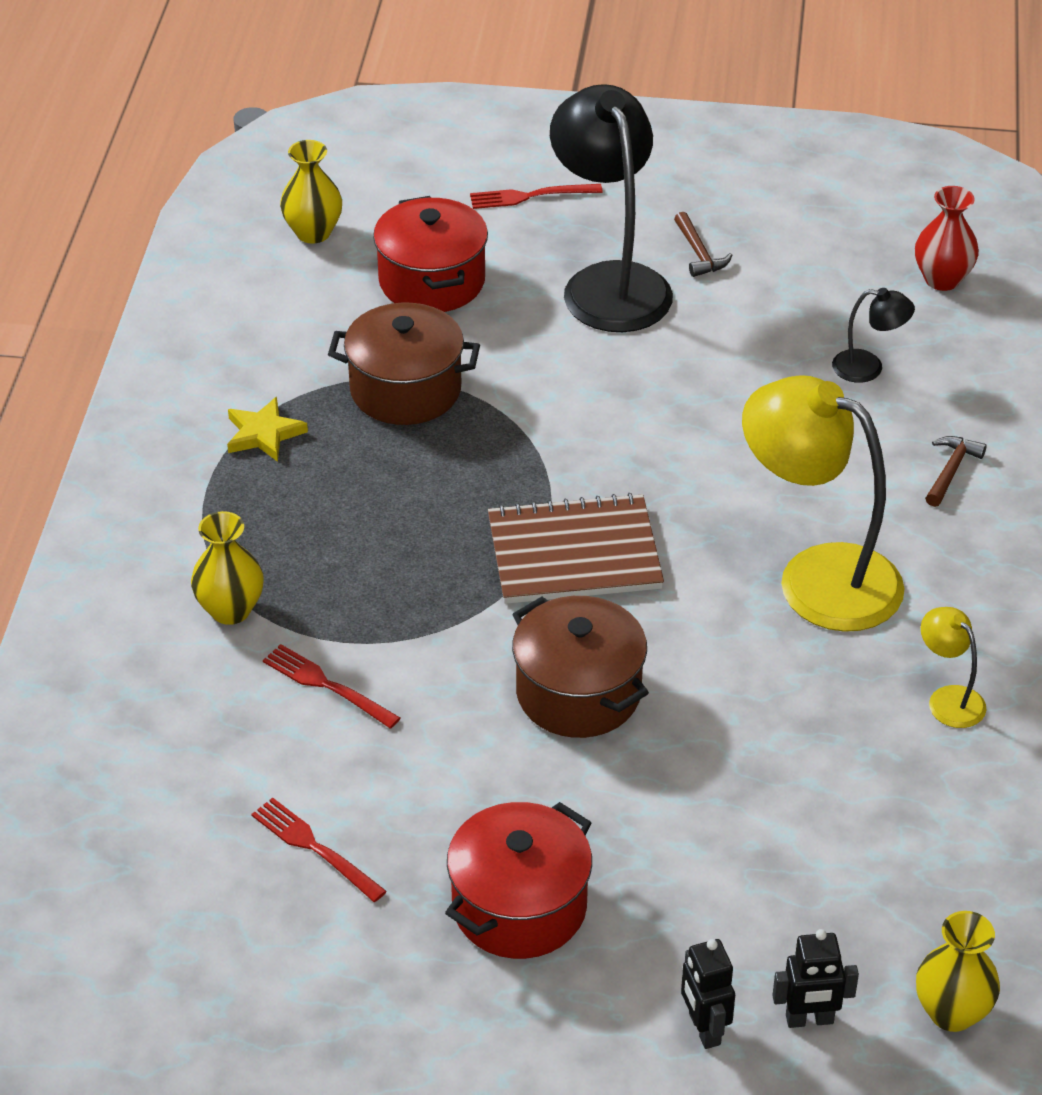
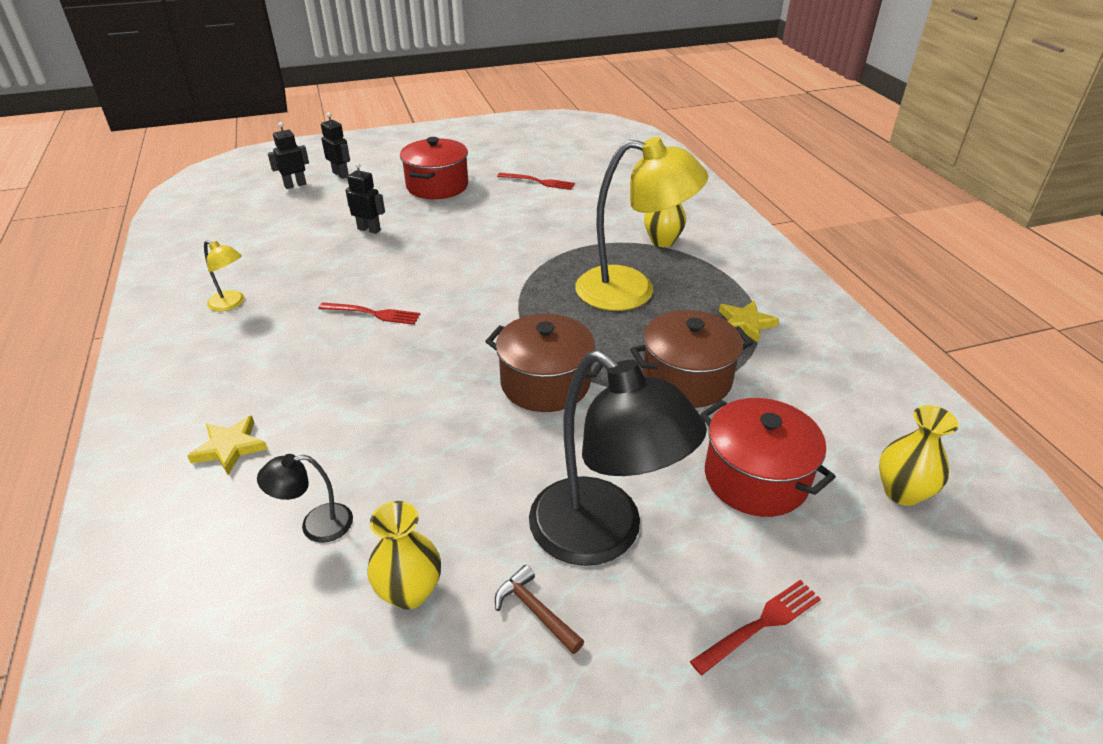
camera: 155 degrees right, 5 degrees down
red fork [263,644,400,729] -> red fork moved to [319,302,420,325]
brown notebook [488,493,664,604] -> none
brown pot [512,596,649,738] -> brown pot moved to [485,314,603,412]
yellow lamp [742,375,905,632] -> yellow lamp moved to [575,137,708,311]
red vase [915,186,979,291] -> none
yellow vase [916,911,1000,1032] -> yellow vase moved to [367,501,441,610]
brown hammer [925,436,987,507] -> yellow star [187,416,268,475]
none -> black robot [345,162,385,234]

